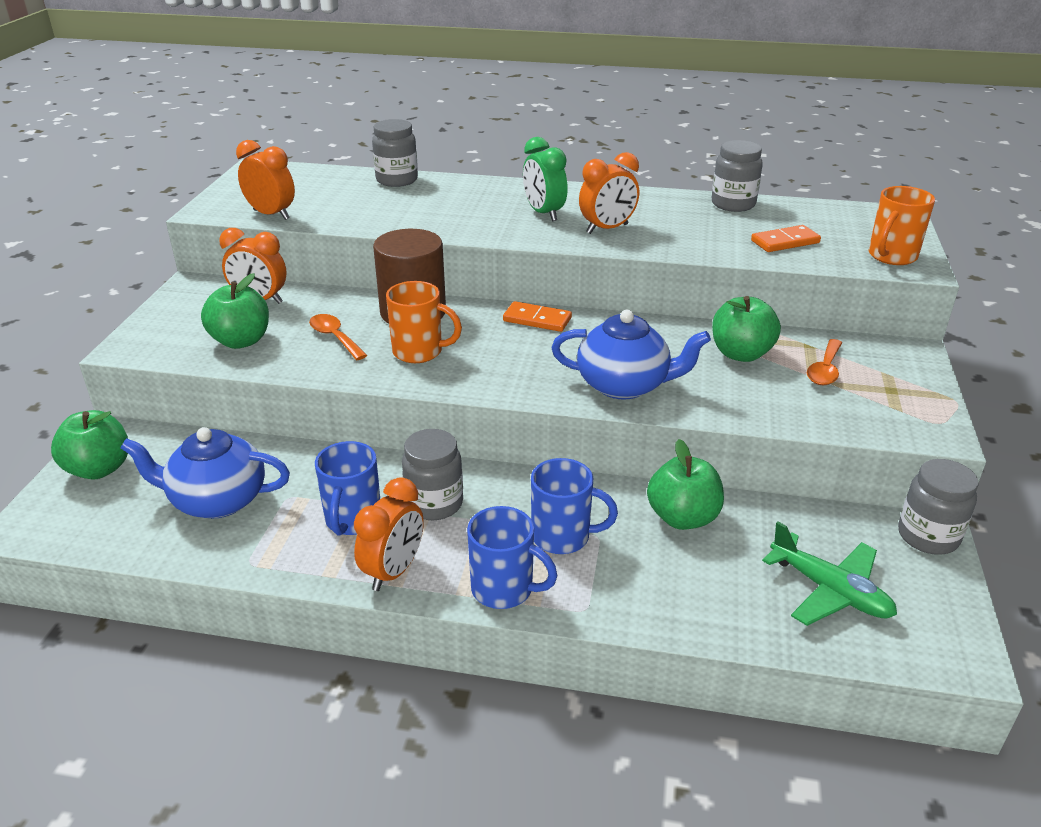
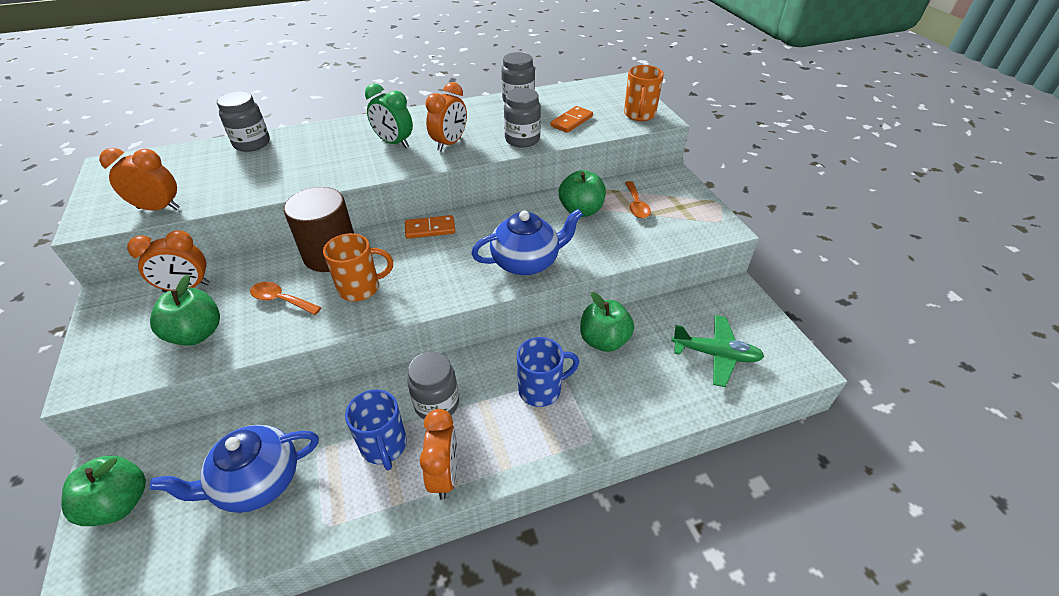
camera: 30 degrees left, 10 degrees up
blue mug [467,506,557,609] -> none
grey jar [898,459,979,555] -> grey jar moved to [504,88,541,148]

